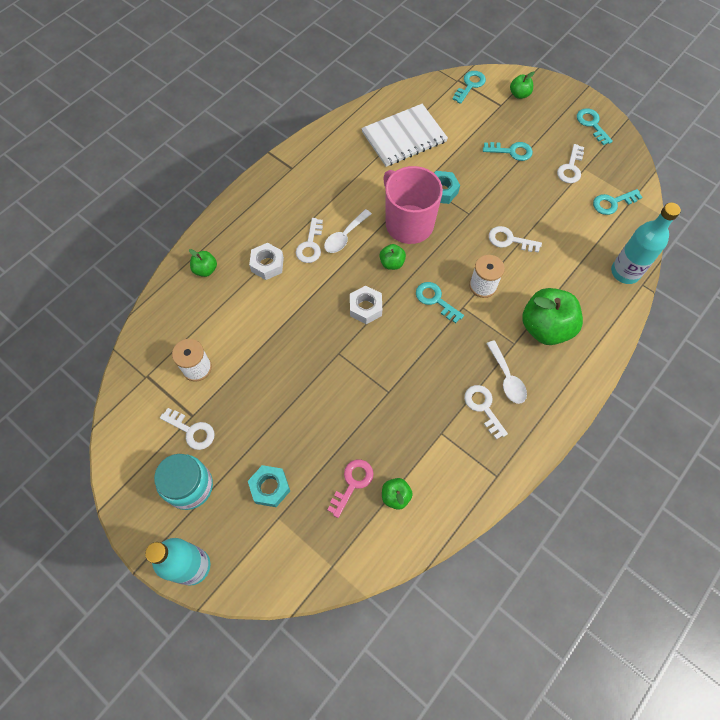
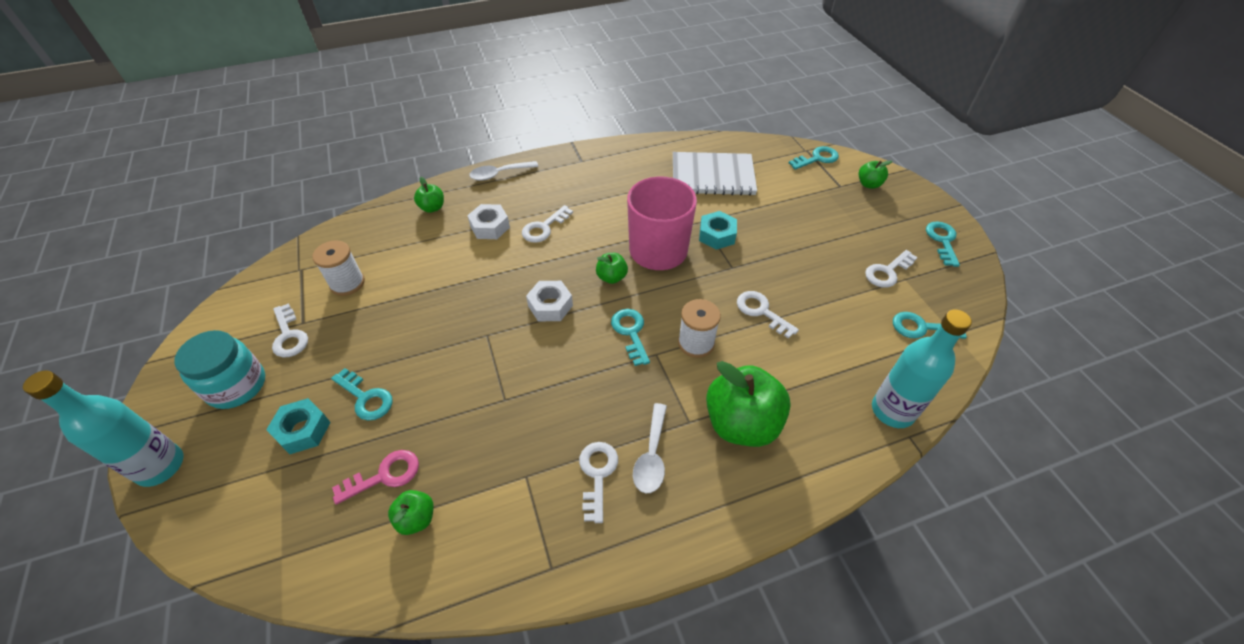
camera: 30 degrees right, 15 degrees down
white spoon [324,209,372,253] -> white spoon moved to [469,161,538,181]
turquoise key [483,142,533,161] -> turquoise key moved to [331,368,393,421]

